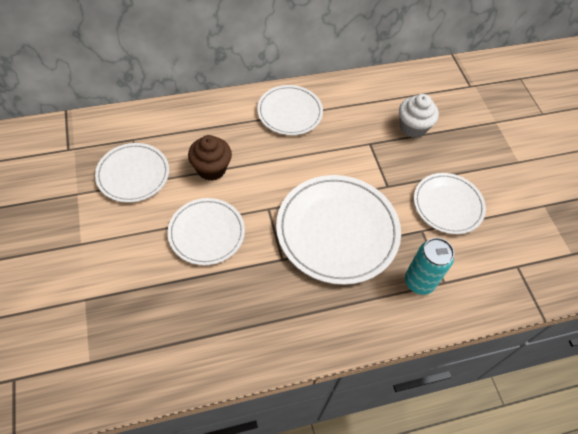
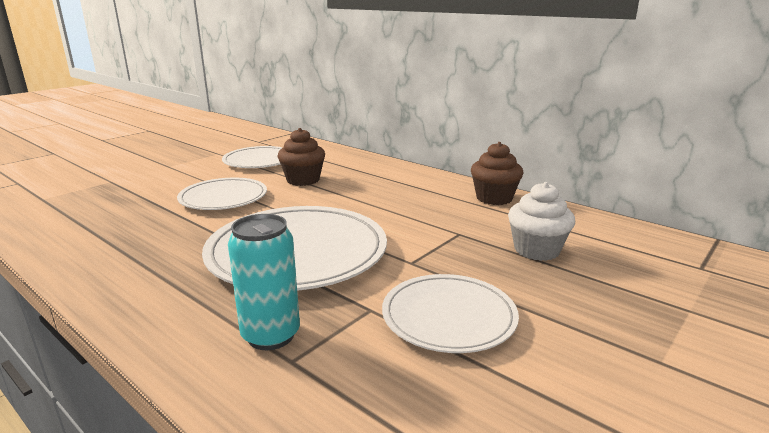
camera: 60 degrees right, 35 degrees down
white plate [257,85,323,135] -> none
none -> brown cupcake [471,142,524,205]

